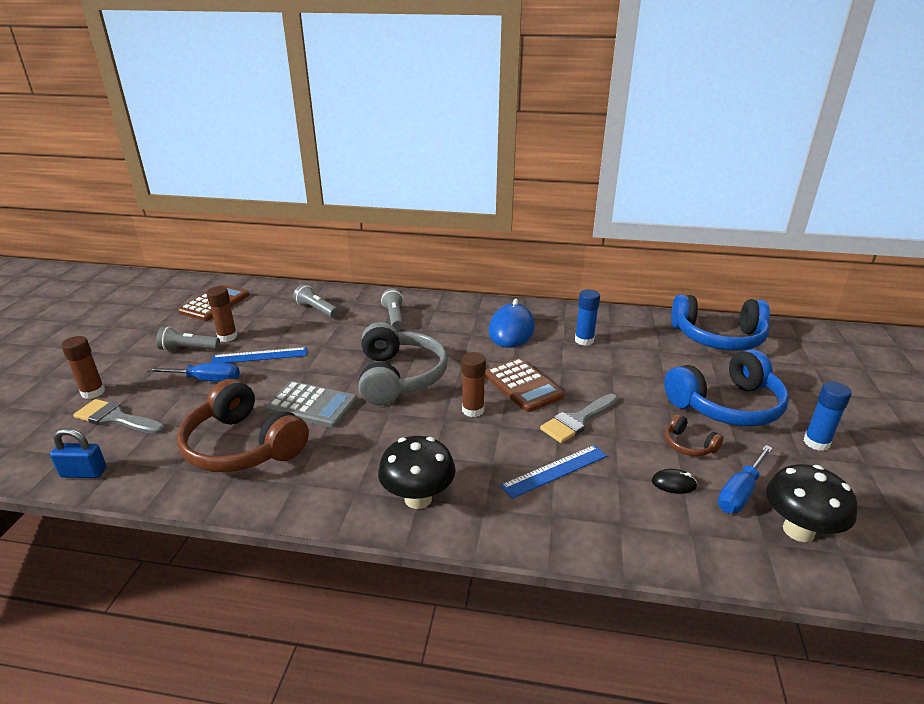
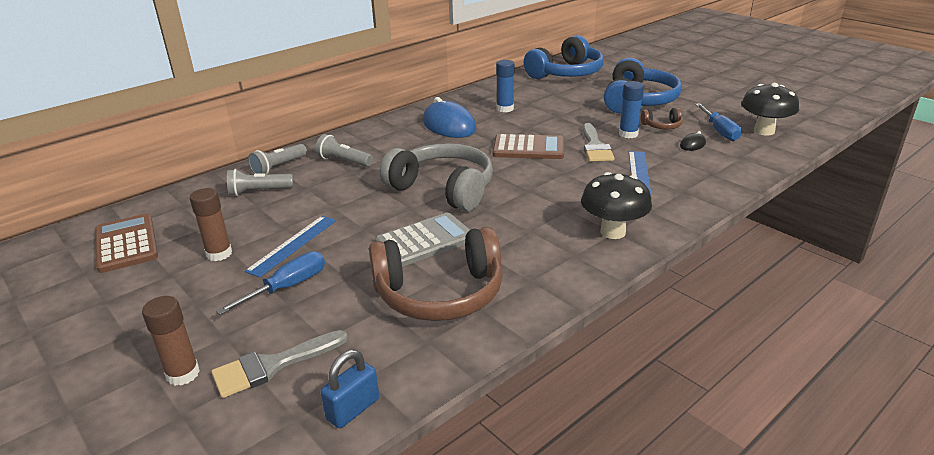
camera: 50 degrees left, 0 degrees up
grey flashlight [156,327,220,351] -> grey flashlight moved to [248,144,307,174]
brown glue stick [462,352,486,417] -> none
blue glue stick [804,382,852,451] -> blue glue stick moved to [619,81,644,138]

